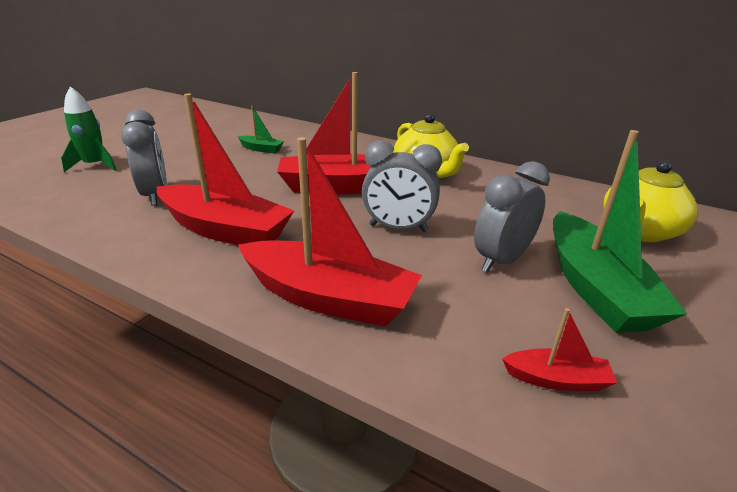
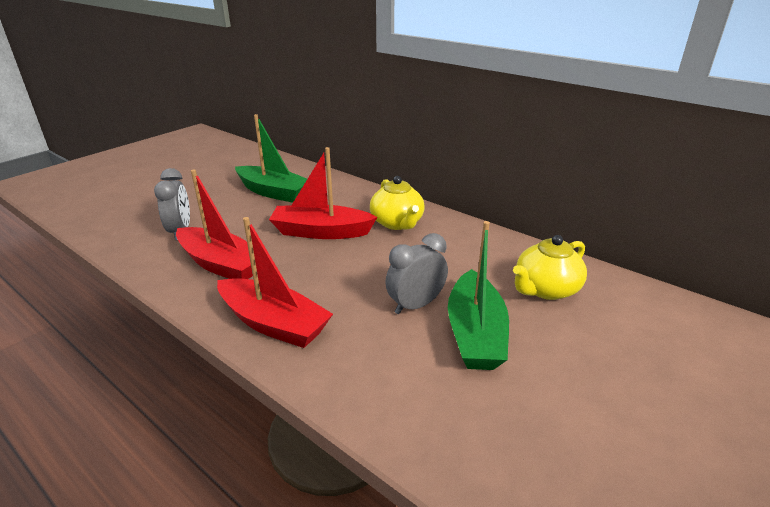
camera: 10 degrees right, 0 degrees up
green rocket [61,87,117,172] -> none
green boat [237,106,284,154] -> green boat [235,114,307,203], size x2.20
grey clock [362,140,442,232] -> none
red boat [502,308,617,391] -> none

